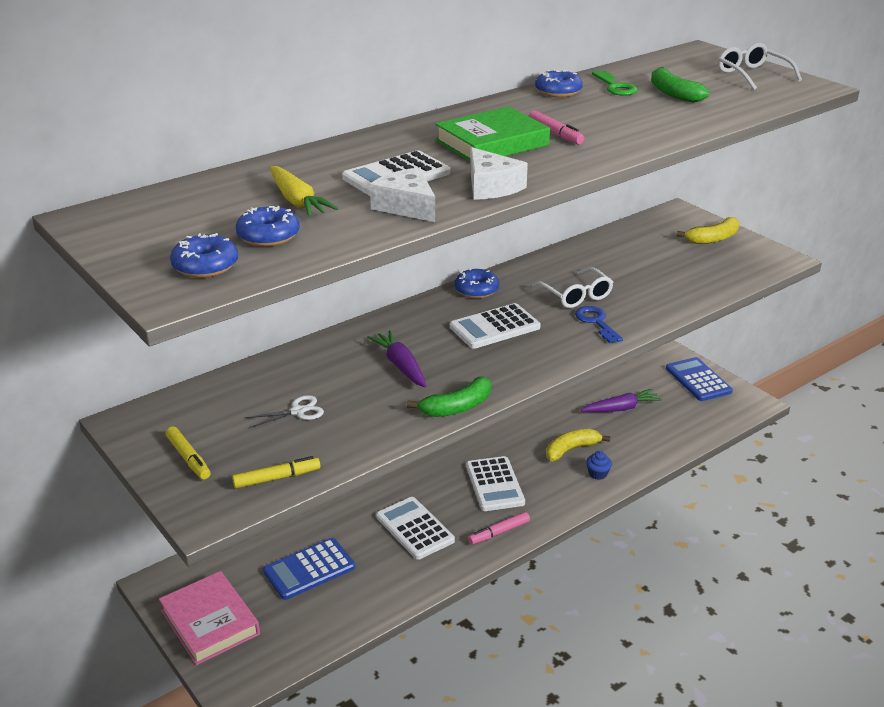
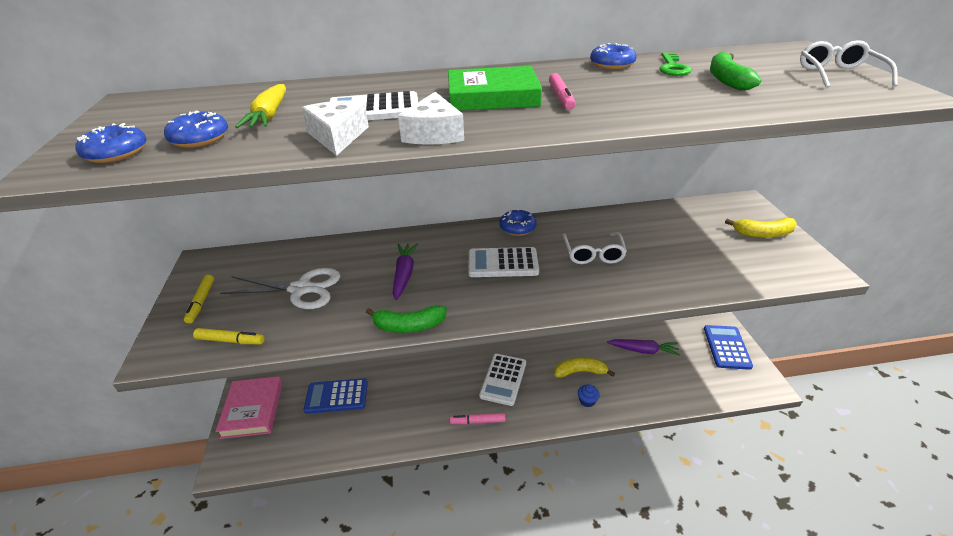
camera: 30 degrees right, 5 degrees up
white scissors [245,395,324,428] -> white scissors [220,268,340,309], size x1.91
white calculator [376,497,455,560] -> none
blue key [575,306,623,343] -> none

